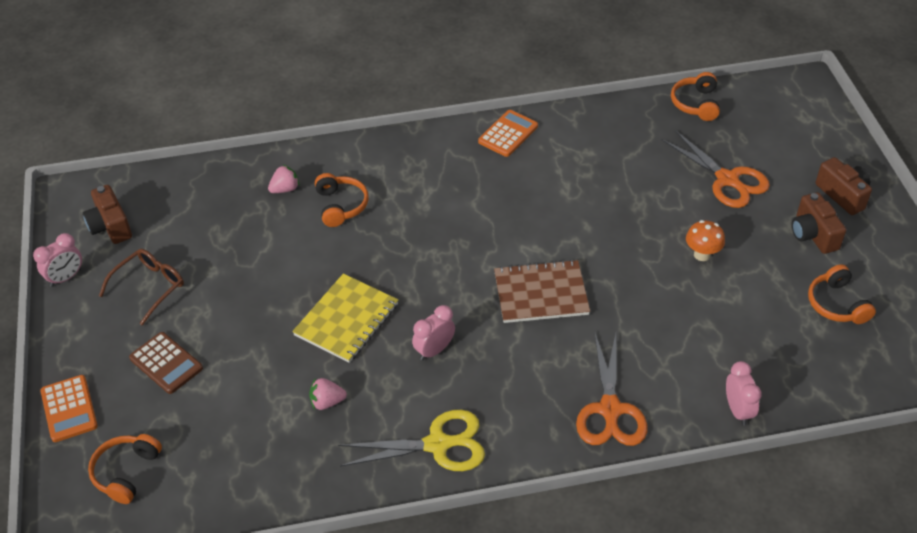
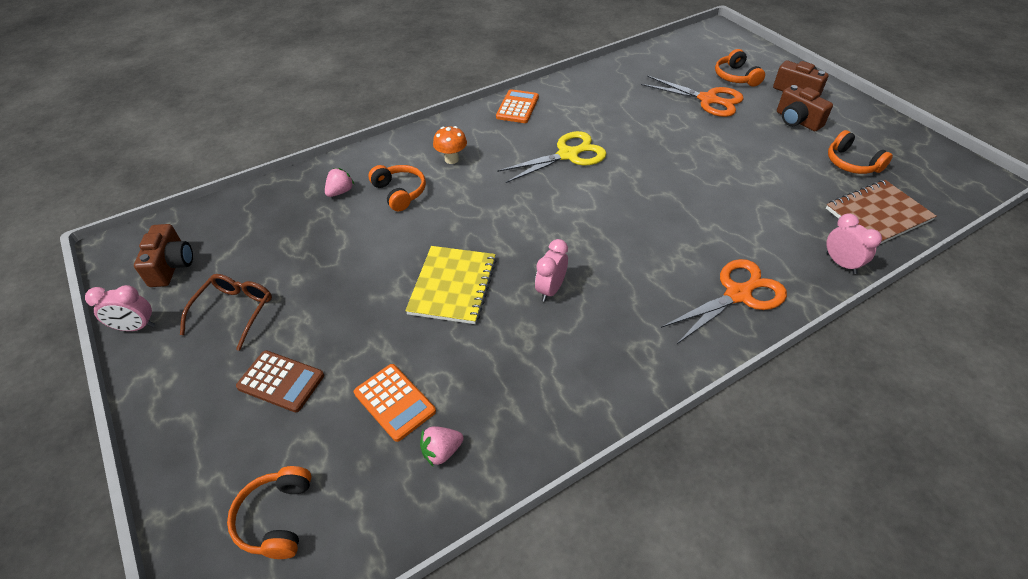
camera: 20 degrees left, 0 degrees up
pink clock [33,233,82,287] -> pink clock turned 60 degrees clockwise [85,285,155,331]
orange calculator [40,375,98,442] -> orange calculator moved to [354,364,436,442]
brown camera [83,185,132,244] -> brown camera turned 135 degrees counterclockwise [134,224,193,287]
pink strawberry [309,378,347,410] -> pink strawberry moved to [420,426,464,467]
yellow scissors [338,410,485,471] -> yellow scissors moved to [497,131,606,183]
brown notebook [494,259,590,323] -> brown notebook moved to [826,180,937,244]
orange scissors [576,334,648,446] -> orange scissors turned 105 degrees counterclockwise [661,259,787,344]
orange headphones [671,72,720,121] -> orange headphones moved to [715,49,765,87]
orange mushroom [686,220,725,261] -> orange mushroom moved to [433,126,467,164]

